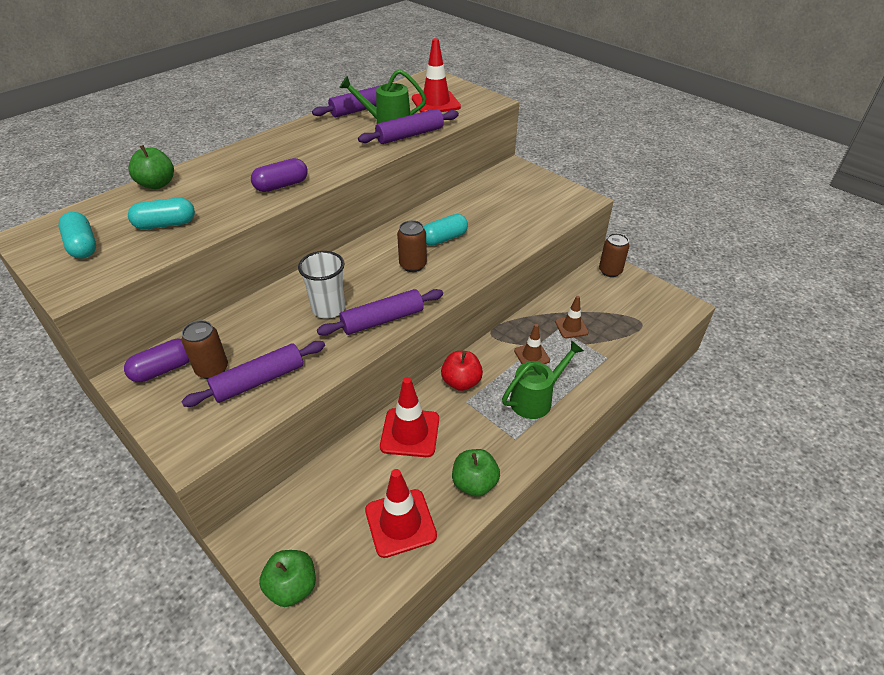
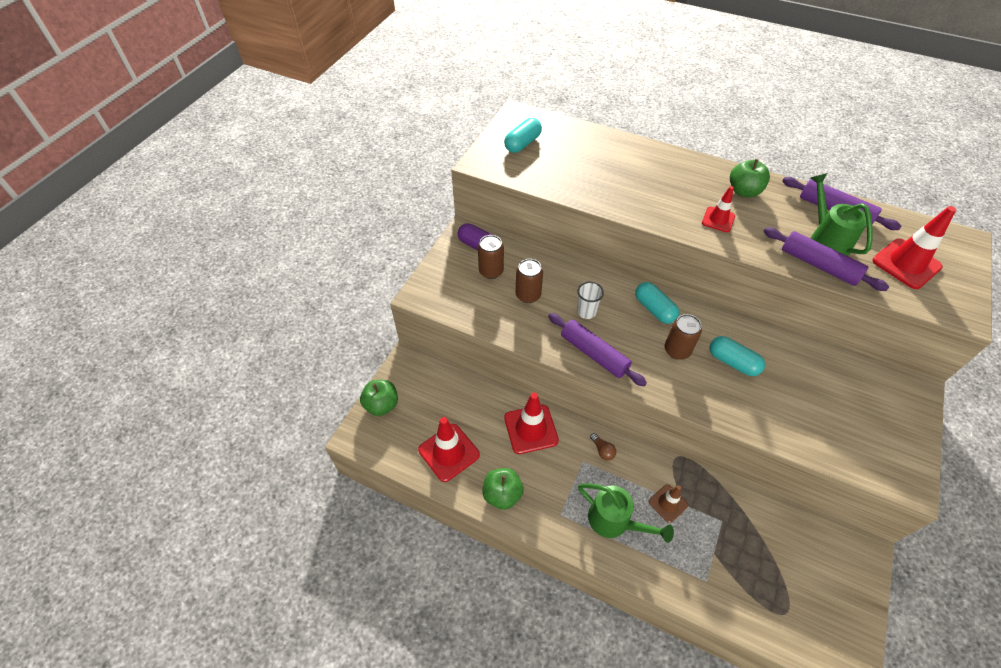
camera: 70 degrees right, 10 degrees up
green apple [128,145,174,189] -> green apple moved to [730,159,770,197]
turquoise capsule [128,198,195,230] -> turquoise capsule moved to [635,282,679,324]
purple rolling pin [181,341,325,407] -> none
purple capsule [251,158,308,192] -> none
white cup [298,251,345,318] -> white cup [577,281,604,319], size x0.66
red apple [441,351,483,391] -> brown light bulb [590,433,616,461]
brown traffic cone [555,296,589,338] -> none
brown can [599,233,629,277] -> brown can moved to [516,259,543,303]
none -> red traffic cone [702,186,735,232]

